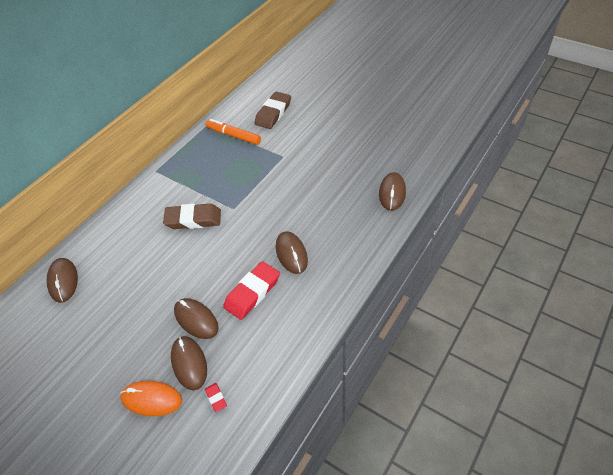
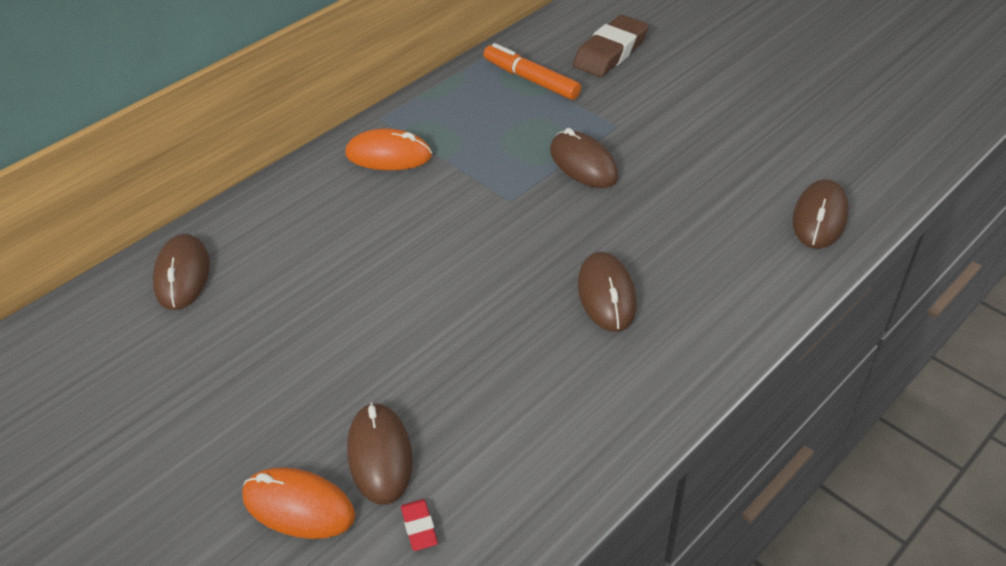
camera: 10 degrees right, 5 degrees down
brown eraser [163,204,221,229] -> none
brown mouse [174,298,219,339] -> brown mouse moved to [550,128,619,188]
red eraser [223,261,280,320] -> none
none -> orange mouse [345,129,432,170]

